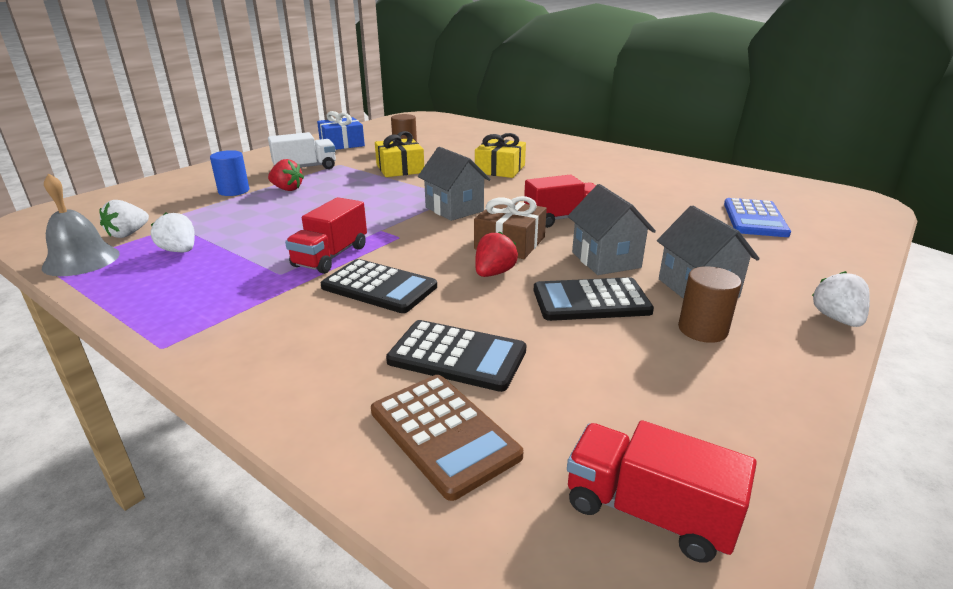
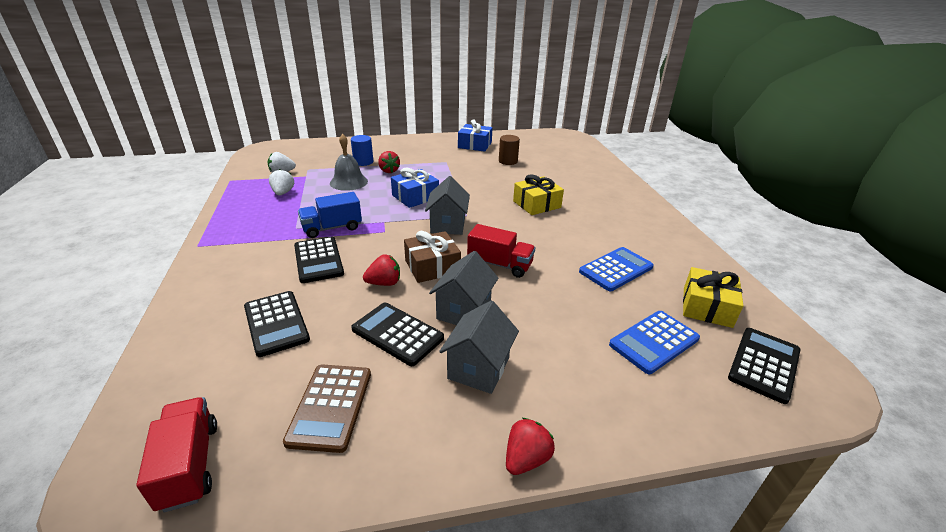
camera: 40 degrees right, 5 degrees up
grey bell [42,173,120,276] -> grey bell moved to [330,134,368,191]
white truck [268,132,336,169] -> none
red truck [285,197,367,274] -> blue truck [298,192,362,238]
brown calculator [371,375,523,501] -> brown calculator moved to [283,364,371,453]
yellow gift [375,131,424,177] -> yellow gift moved to [683,267,743,328]
brown cylinder [678,266,741,343] -> none
white strawberry [812,271,870,327] -> red strawberry [506,418,555,475]
none -> blue gift [391,168,439,208]
none -> blue calculator [579,247,654,291]
none -> black calculator [728,328,800,404]

